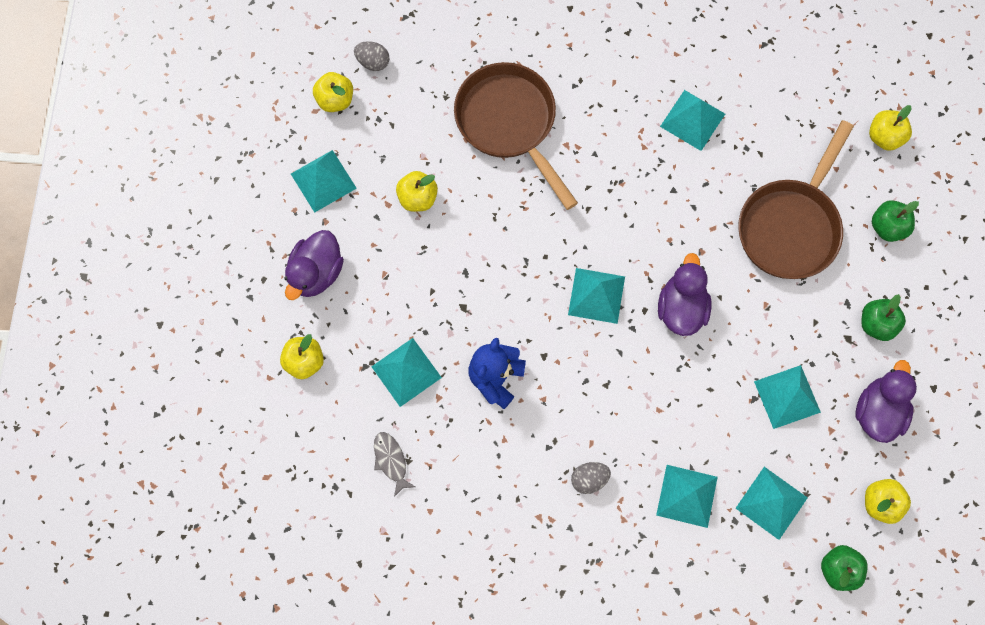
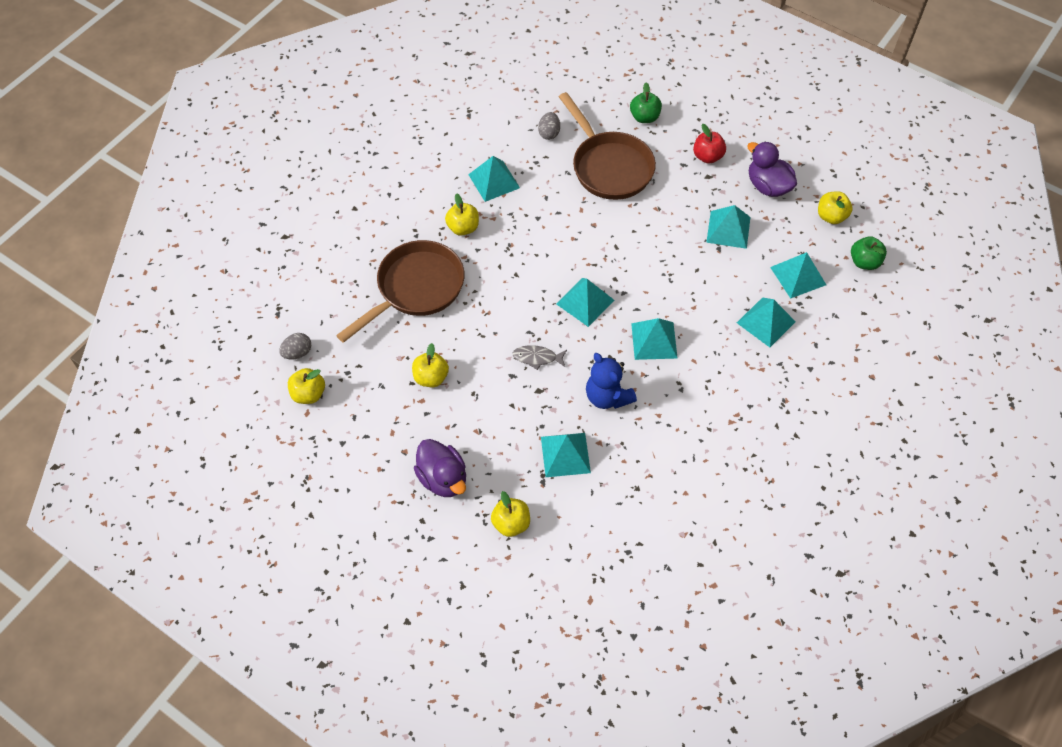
camera: 60 degrees left, 15 degrees down
turquoise pyramid [291,150,357,213] -> turquoise pyramid moved to [631,318,678,360]
grey fish [374,432,415,497] -> grey fish moved to [512,345,567,370]
brown pan [454,62,578,210] -> brown pan turned 135 degrees clockwise [336,240,464,343]
grey egg [571,462,611,494] -> grey egg moved to [538,112,560,140]
purple duck [658,253,712,336] -> none
green apple [861,294,906,341] -> red apple [693,124,726,164]
yellow apple [869,105,912,151] -> yellow apple moved to [445,193,479,236]

